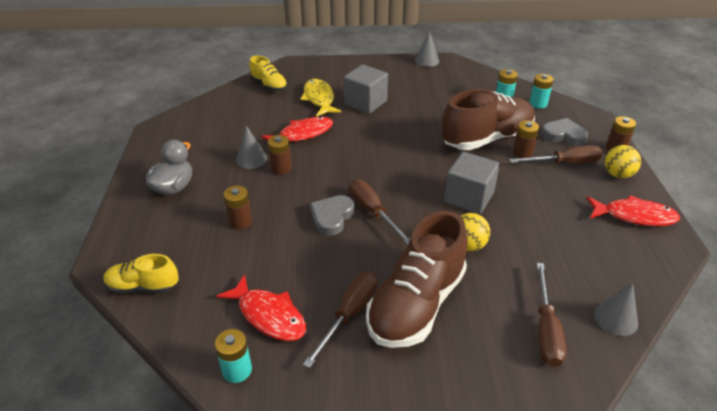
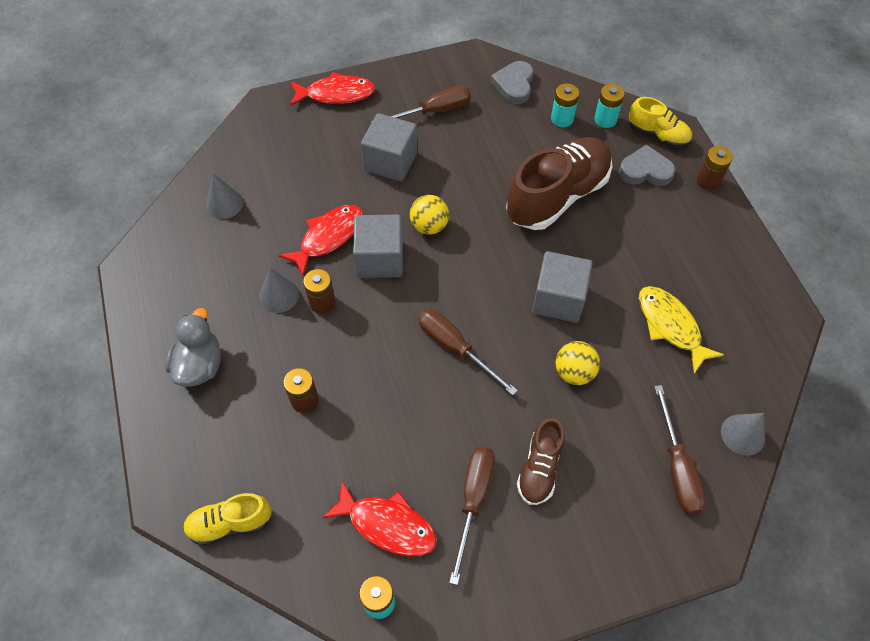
camera: 15 degrees left, 20 degrees up
yellow shoe [249,56,287,92] -> yellow shoe moved to [629,97,692,148]
yellow fish [300,79,342,117] -> yellow fish moved to [639,286,724,374]
grey heart [310,195,355,236] -> grey heart moved to [491,61,534,104]
brown shoe [366,211,468,348] -> brown shoe [517,418,565,505], size x0.52
grey cone [415,31,439,67] -> grey cone moved to [206,173,243,219]
brown screwdriver [509,145,603,164] -> brown screwdriver moved to [371,86,471,123]
brown battery [513,120,539,158] -> none
red fish [587,195,680,226] -> red fish moved to [290,72,375,106]
yellow ball [605,145,641,178] -> yellow ball moved to [410,195,449,235]
none -> grey cube [353,214,403,278]

